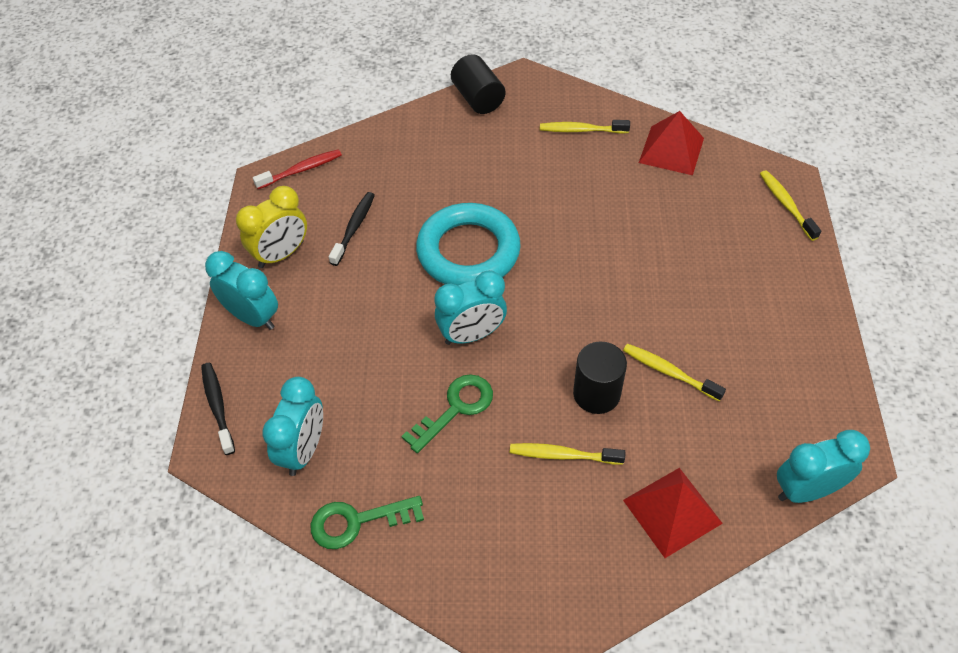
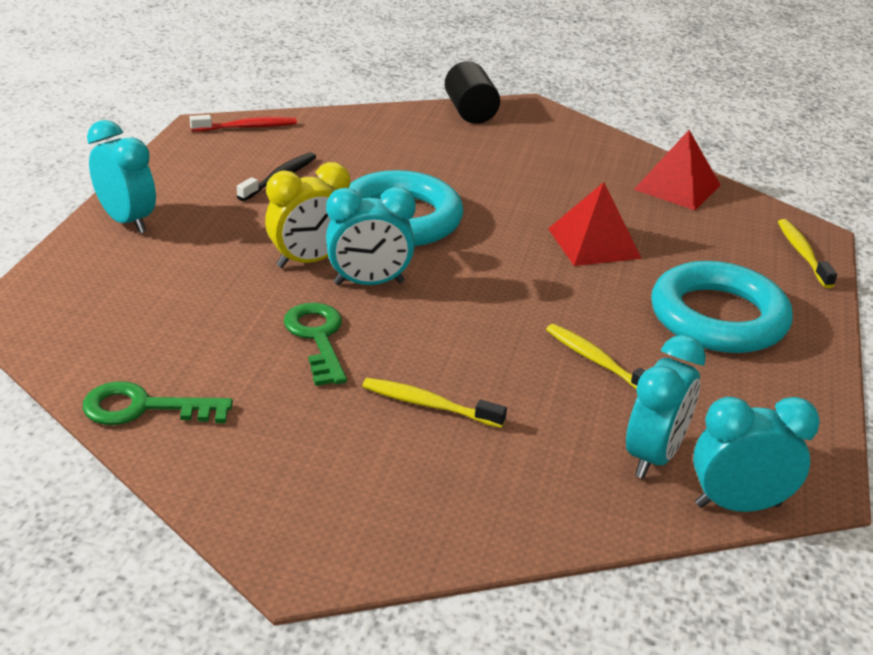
camera: 10 degrees right, 20 degrees down
black toothbrush [201,363,235,455] -> none
yellow clock [236,186,307,268] -> yellow clock moved to [265,162,351,268]
turquoise clock [262,377,323,476] -> turquoise clock moved to [626,335,706,479]
green key [401,374,493,453] -> green key turned 75 degrees counterclockwise [284,303,347,386]
yellow toothbrush [540,120,630,134] -> none
black cylinder [573,342,627,414] -> none
red pyramid [623,468,723,558] -> red pyramid moved to [548,182,642,266]
none -> turquoise ring [651,261,793,353]

